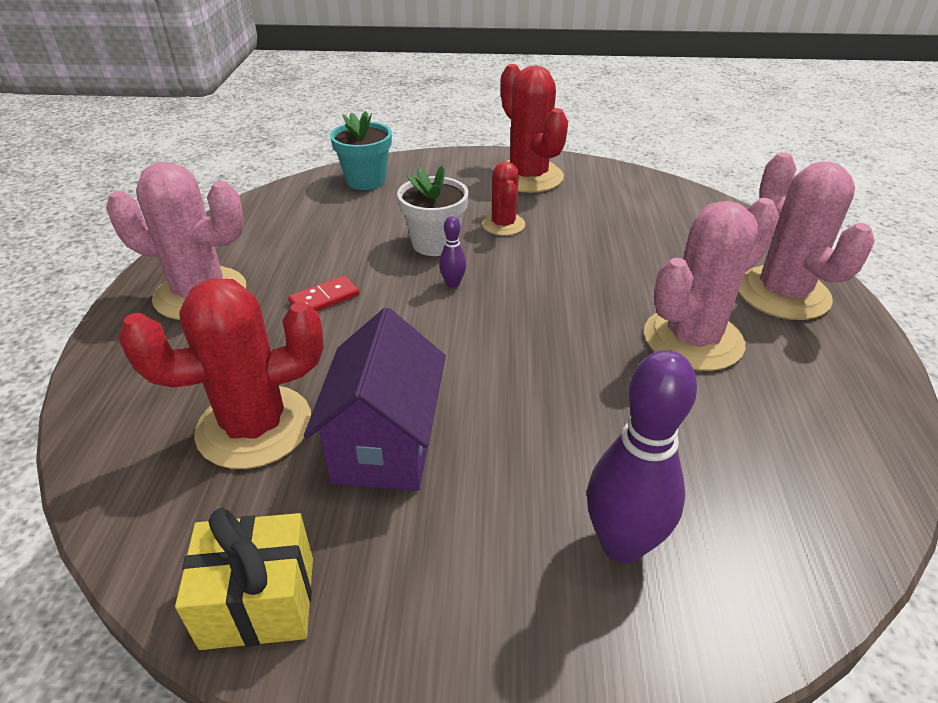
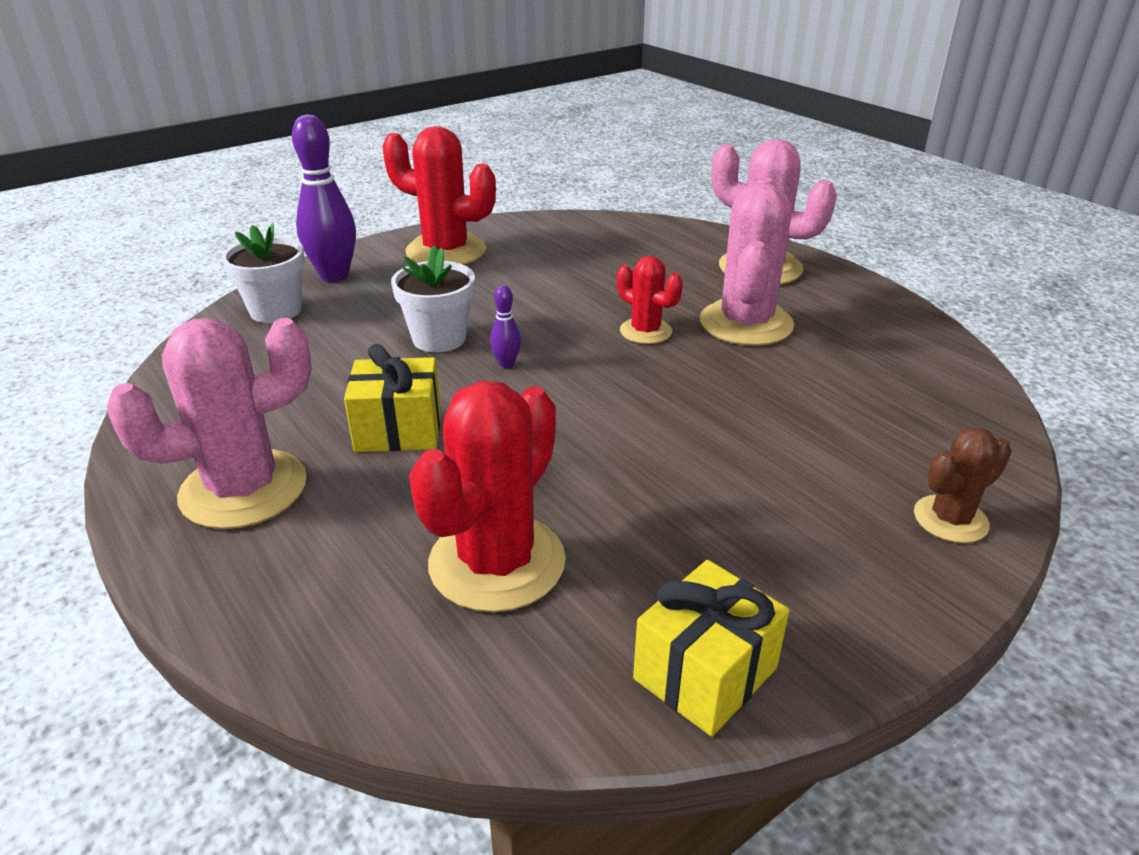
camera: 40 degrees left, 5 degrees down
red domino [288,276,359,312] -> yellow gift [344,344,441,452]
purple house [304,308,446,491] -> none
turquoise flower pot [330,111,392,190] -> white flower pot [222,223,305,323]
red cactus [482,161,525,236] -> red cactus moved to [617,256,683,344]
purple bowling pin [587,350,697,563] -> purple bowling pin moved to [292,115,356,282]
none -> brown cactus [914,428,1012,543]

